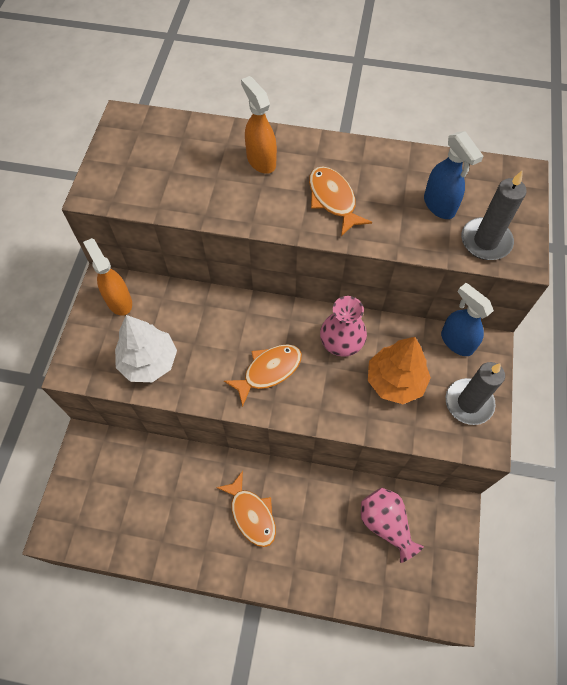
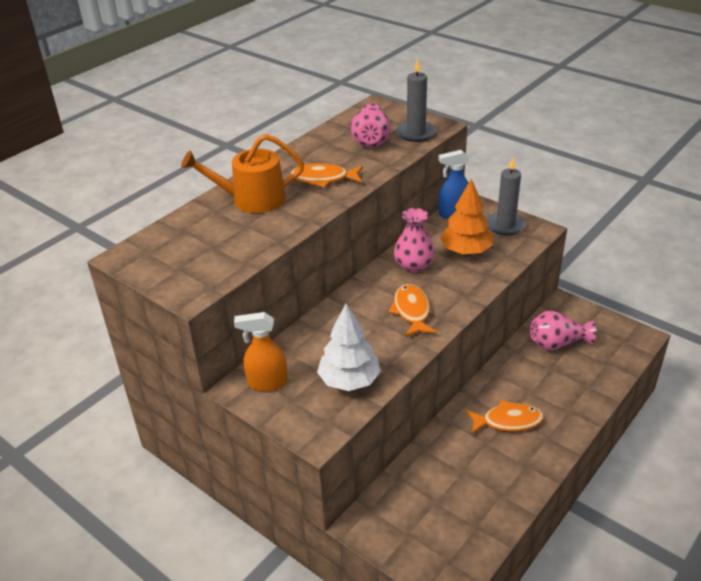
camera: 60 degrees left, 25 degrees down
orange spray bottle [241,76,277,174] -> orange watering can [181,134,304,213]
blue spray bottle [424,131,483,219] -> pink vase [351,104,391,148]

